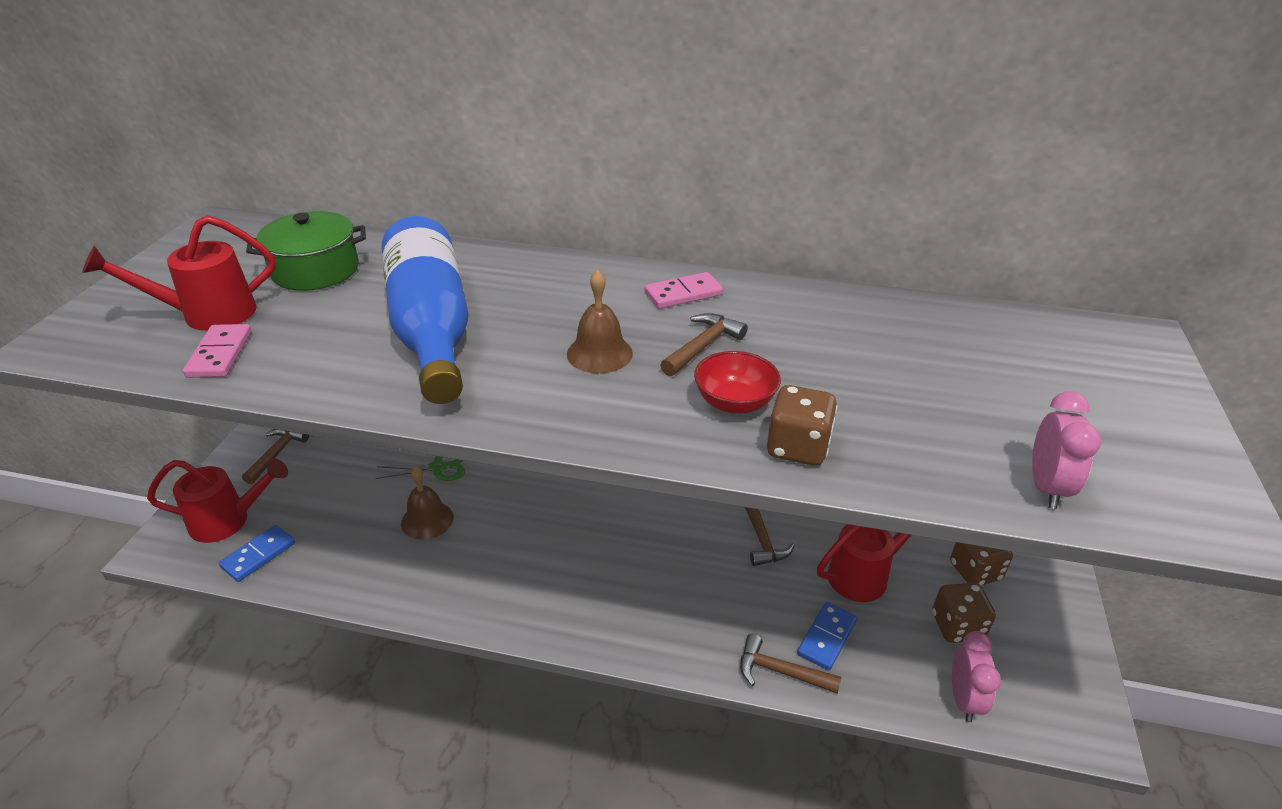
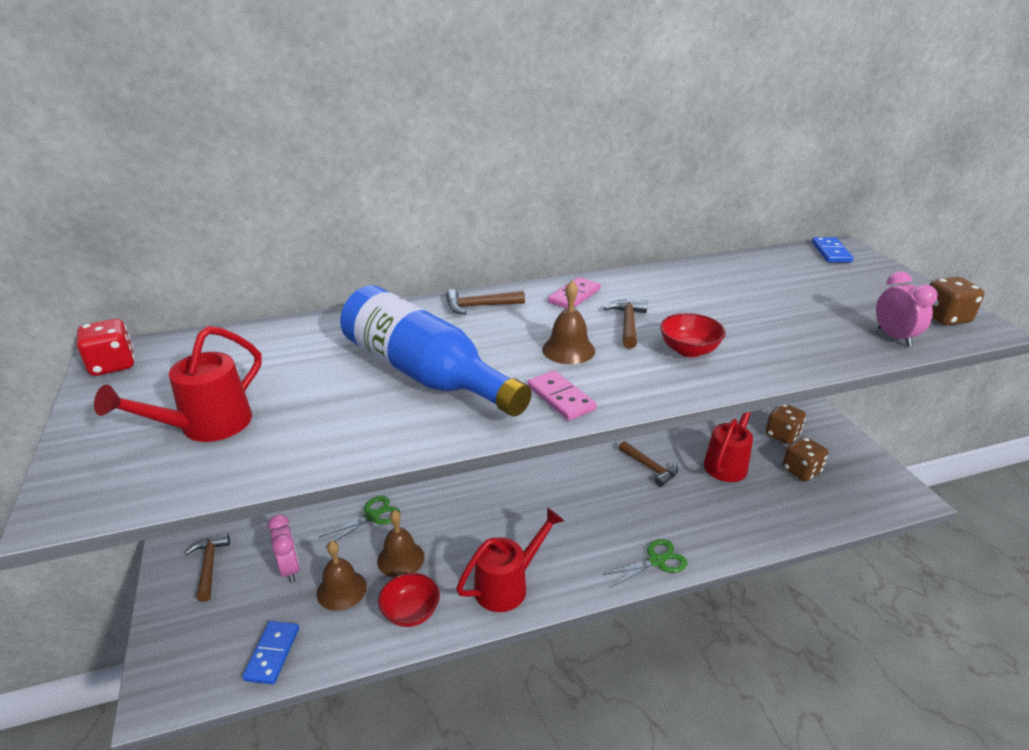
camera: 30 degrees left, 5 degrees down
red watering can [147,458,288,543] -> red watering can moved to [456,508,564,612]
pink domino [183,324,252,378] -> pink domino moved to [527,370,597,421]
green pot [246,211,366,291] -> none
brown hammer [740,634,841,694] -> brown hammer moved to [446,289,525,315]
brown dice [767,385,837,466] -> brown dice moved to [929,277,985,325]
blue domino [797,602,857,670] -> blue domino moved to [812,237,853,263]
pink clock [952,631,1001,722] -> pink clock moved to [268,514,300,583]
none -> red dice [77,319,135,376]
none -> brown bell [317,541,367,611]
none -> red bowl [378,573,440,627]
none -> green scissors [603,539,687,587]

